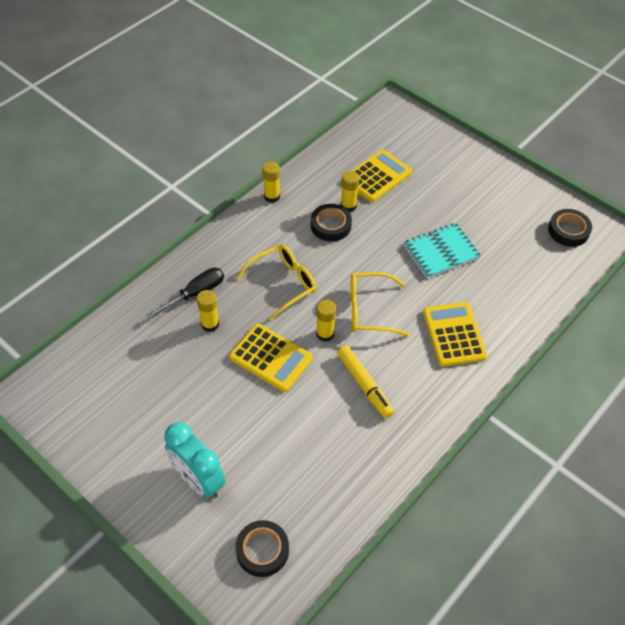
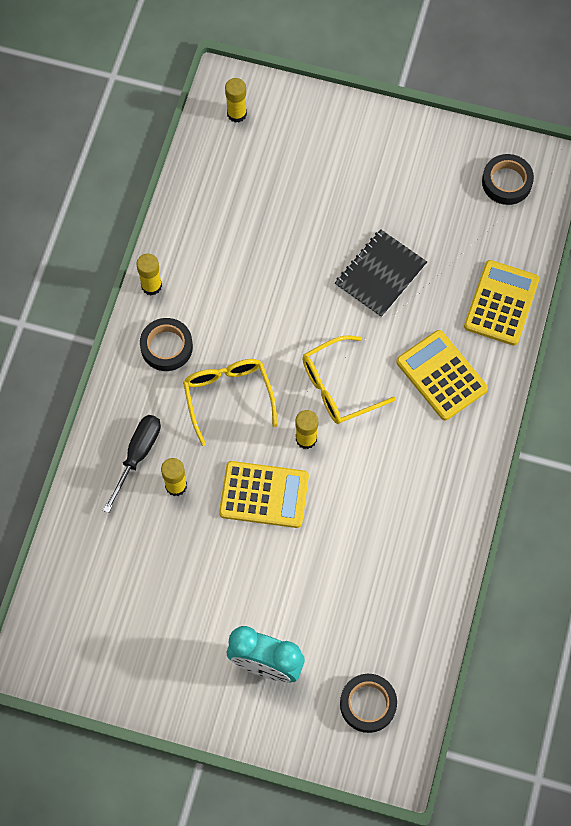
camera: 25 degrees left, 15 degrees up
yellow glasses [237,244,316,320] -> yellow glasses turned 45 degrees counterclockwise [183,359,277,446]
black tape [311,204,352,242] -> black tape moved to [140,318,193,371]
yellow marker [337,345,394,418] -> none
yellow glue stick [341,171,359,212] -> yellow glue stick moved to [225,78,247,123]
yellow calculator [352,150,412,202] -> yellow calculator moved to [464,260,540,346]
turquoise notebook [403,223,481,278] -> black notebook [335,229,427,318]

